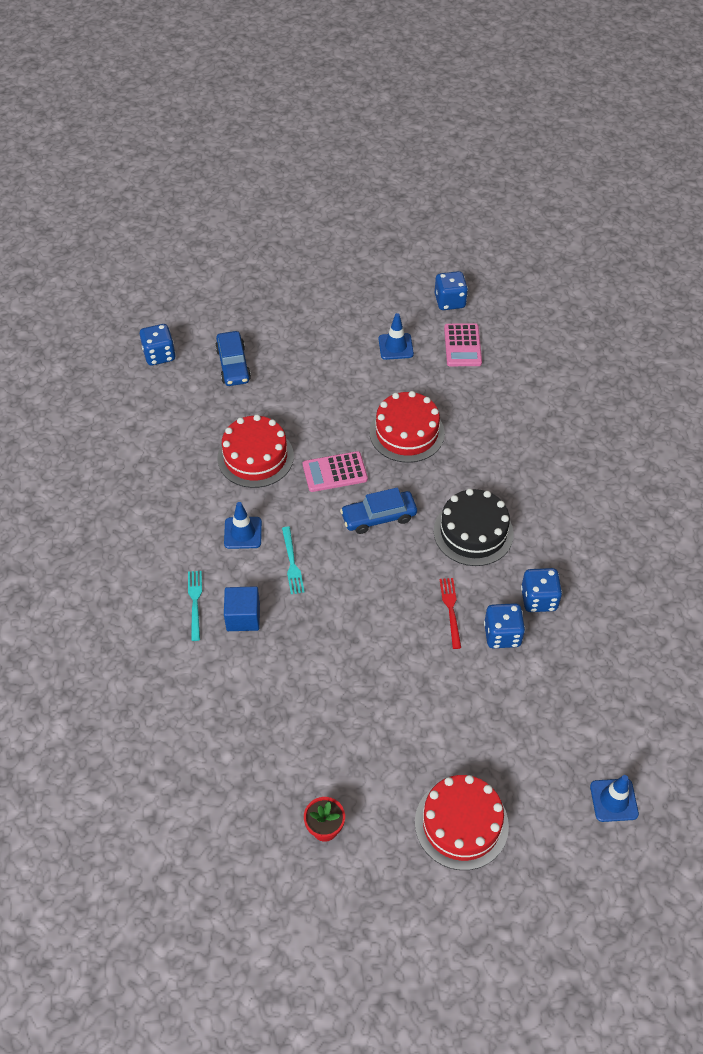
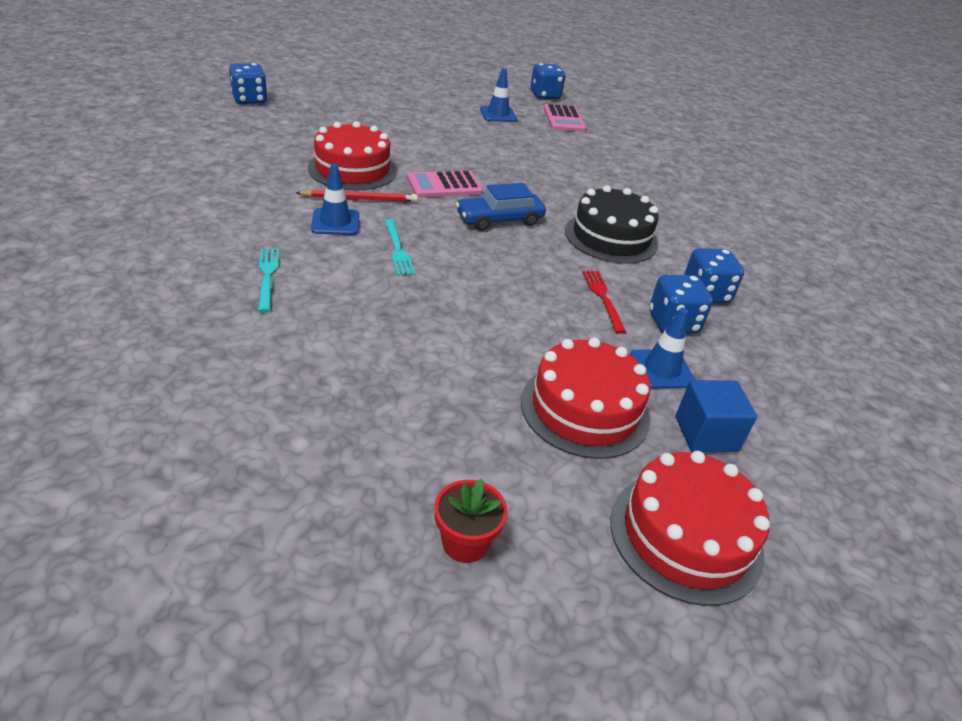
camera: 10 degrees left, 15 degrees down
blue car [215,331,251,386] -> none
blue cube [224,586,260,631] -> blue cube moved to [676,380,757,453]
red cake [369,391,445,463] -> red cake moved to [521,337,650,459]
blue traffic cone [590,775,639,822] -> blue traffic cone moved to [630,308,695,389]
none -> red pencil [296,189,418,202]

